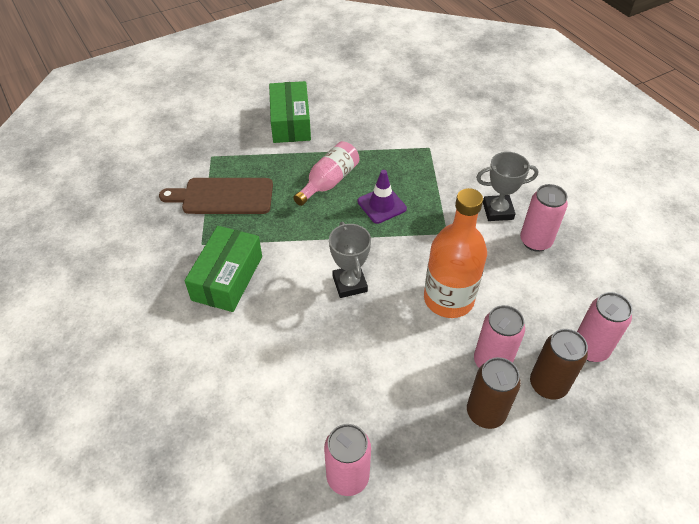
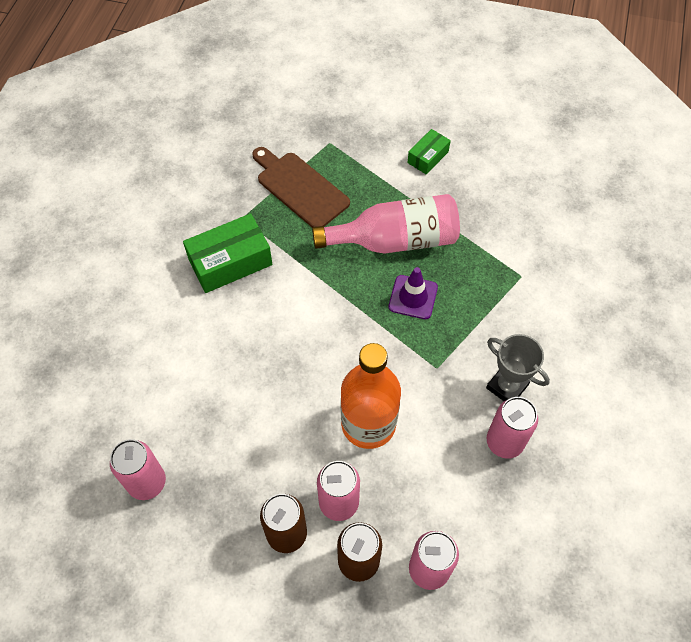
camera: 45 degrees right, 10 degrees up
green box [269,81,311,143] -> green box [407,129,451,175], size x0.57
pink bottle [293,141,359,206] -> pink bottle [312,194,460,254], size x1.53
grey trophy [329,222,371,298] -> none

